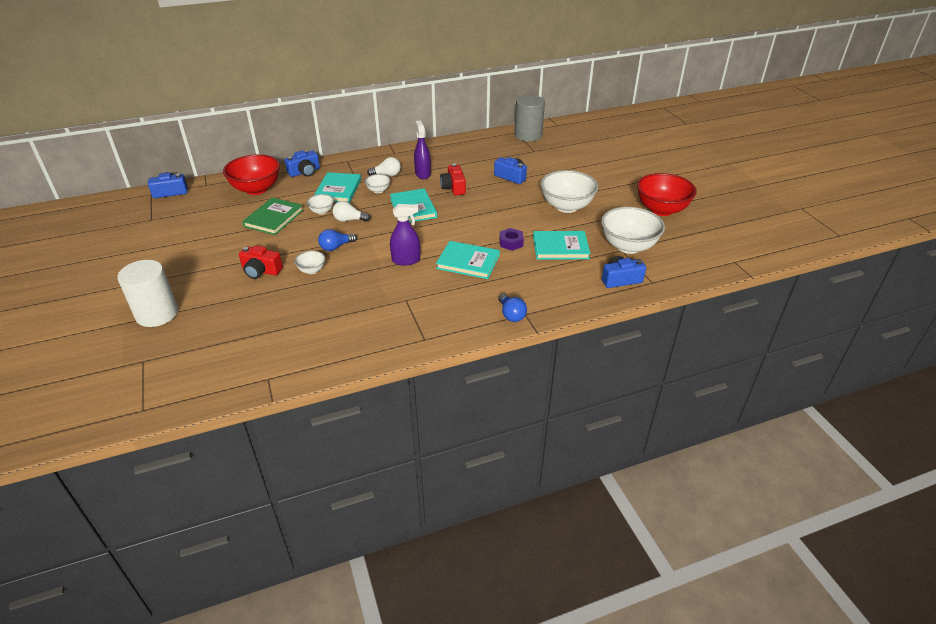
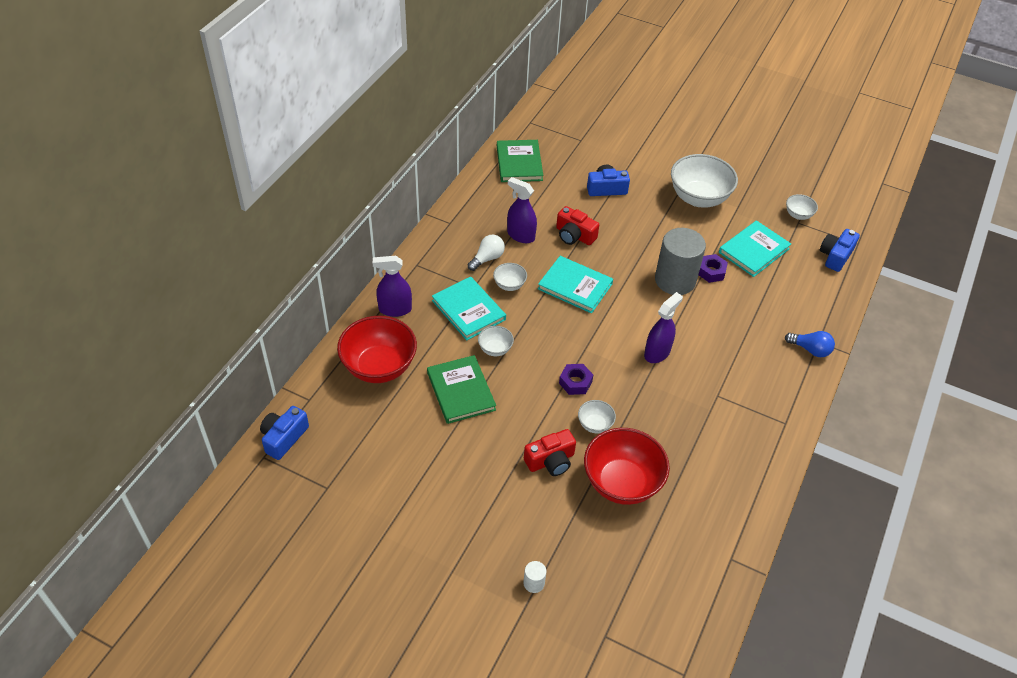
camera: 45 degrees left, 10 degrees up
white cylinder [117,260,178,327] -> white cylinder [523,561,546,593], size x0.41
blue camera [285,150,320,177] -> purple spray bottle [373,256,412,317]
blue light bulb [318,229,357,251] -> purple nut [559,364,593,395]
white light bulb [332,201,371,222] -> none
turquoise book [436,241,500,279] -> none
grey cylinder [514,95,545,142] -> grey cylinder moved to [655,228,706,295]
white bowl [601,207,665,254] -> white bowl [786,194,818,220], size x0.47
red bowl [637,173,697,216] -> red bowl moved to [584,428,670,505]
none -> green book [497,140,543,182]

